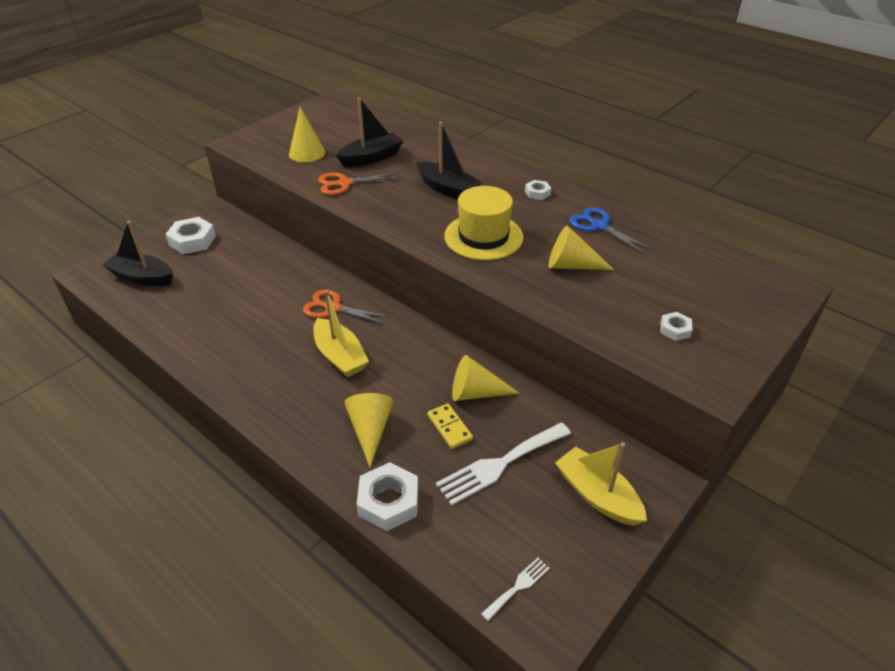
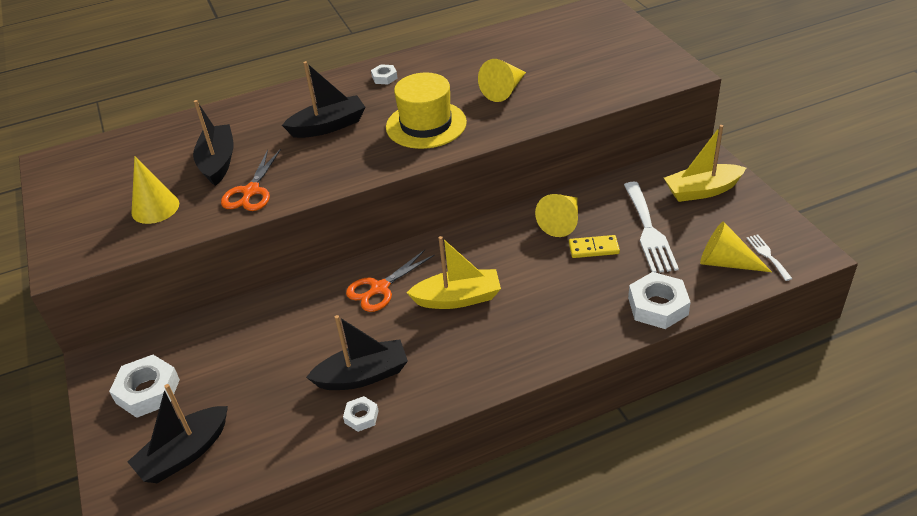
camera: 60 degrees left, 0 degrees up
yellow cone [344,393,394,467] -> yellow cone moved to [700,222,772,272]
blue scissors [569,207,653,254] -> none
white nut [660,312,693,341] -> white nut moved to [343,396,379,432]
none -> black boat [306,315,408,390]

